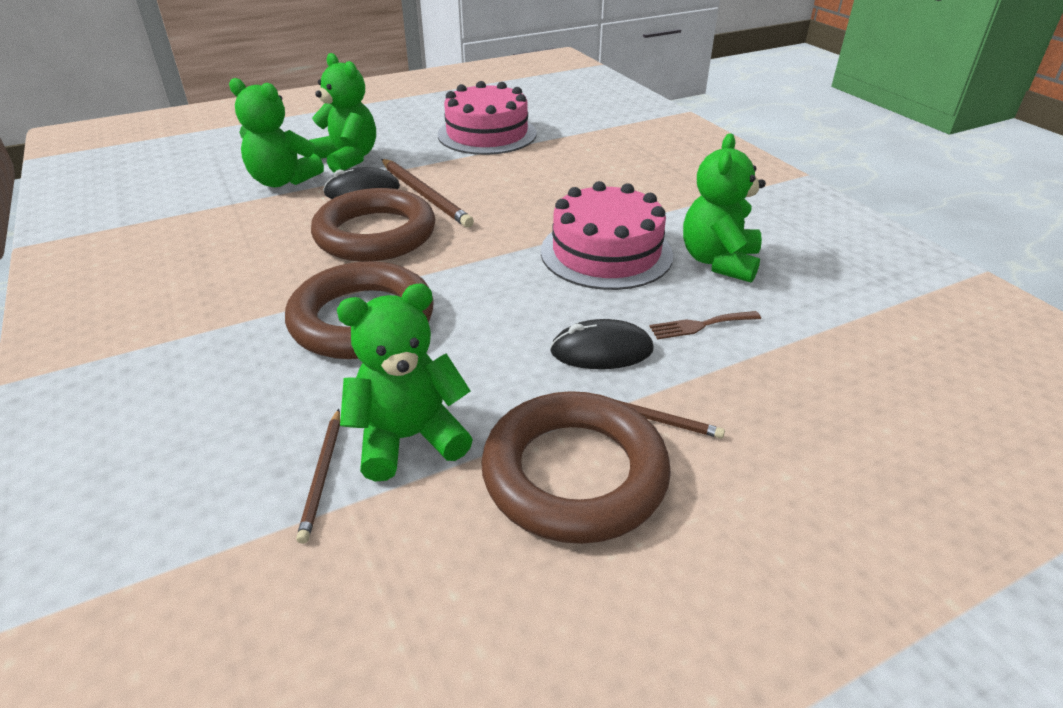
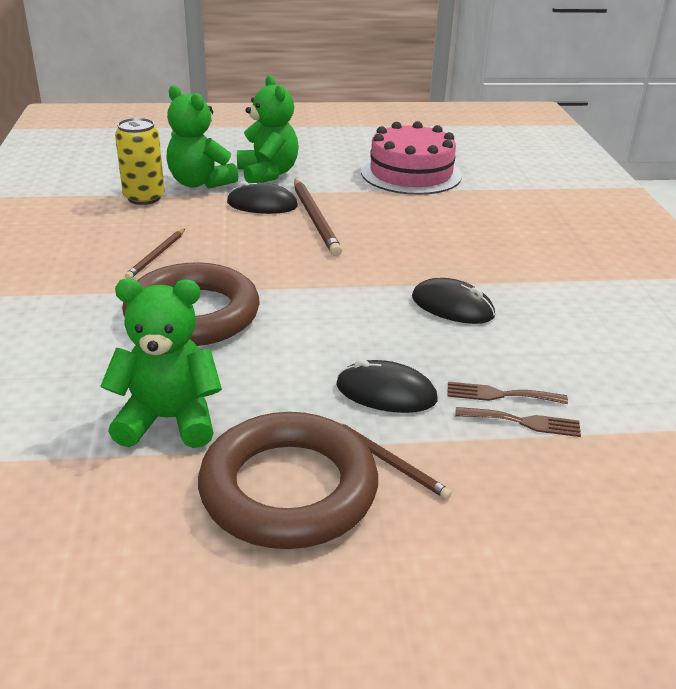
camera: 20 degrees right, 5 degrees down
brown pencil [296,409,340,544] -> brown pencil moved to [125,229,185,279]
brown ring [311,188,436,262] -> none
pink cake [541,181,673,290] -> black mouse [412,278,495,324]
green teddy bear [683,133,766,283] -> none
none -> yellow can [115,118,164,205]
none -> brown fork [455,407,581,437]

